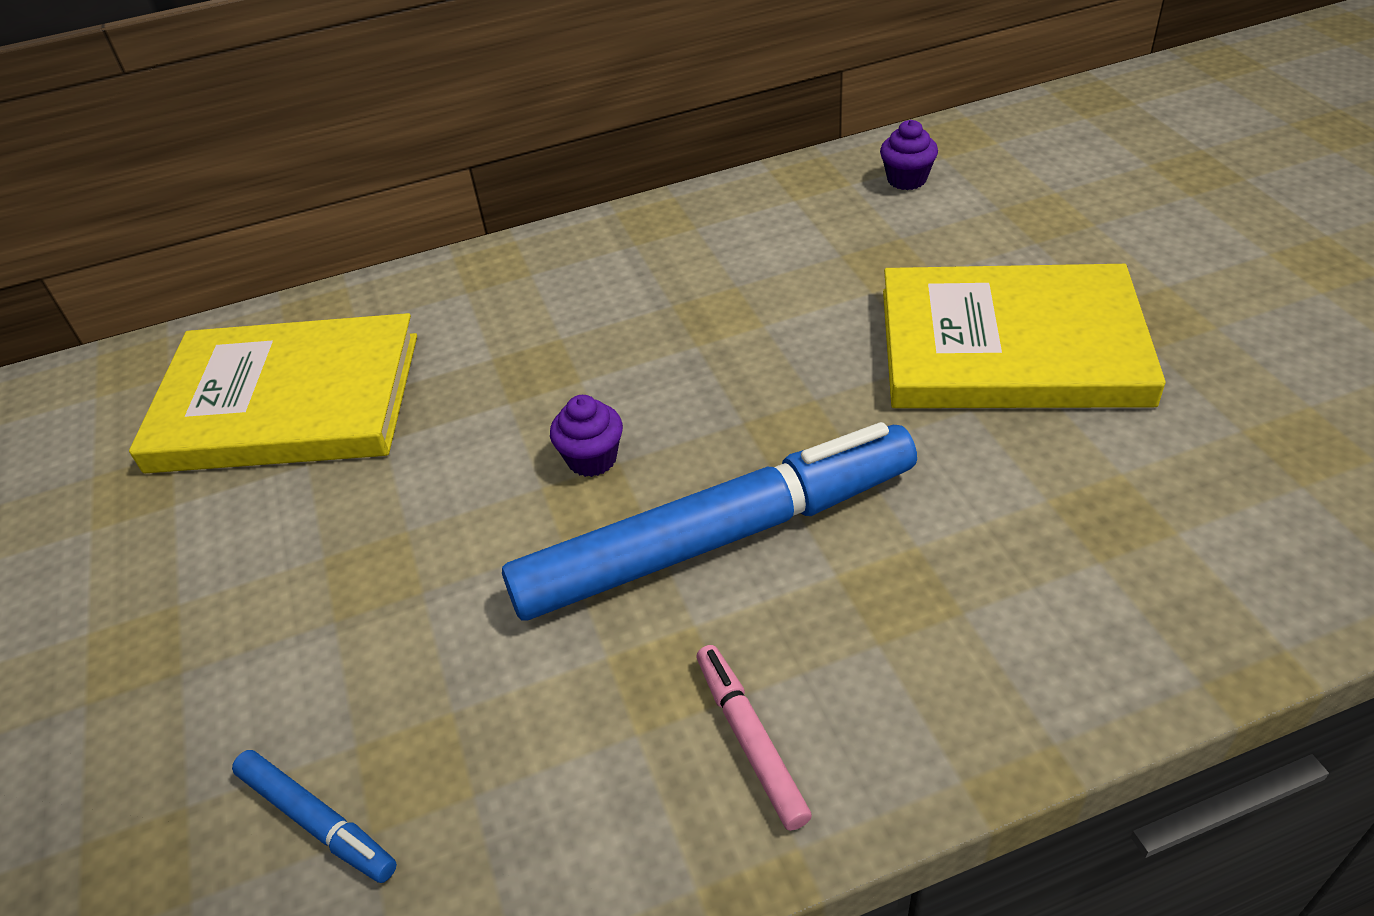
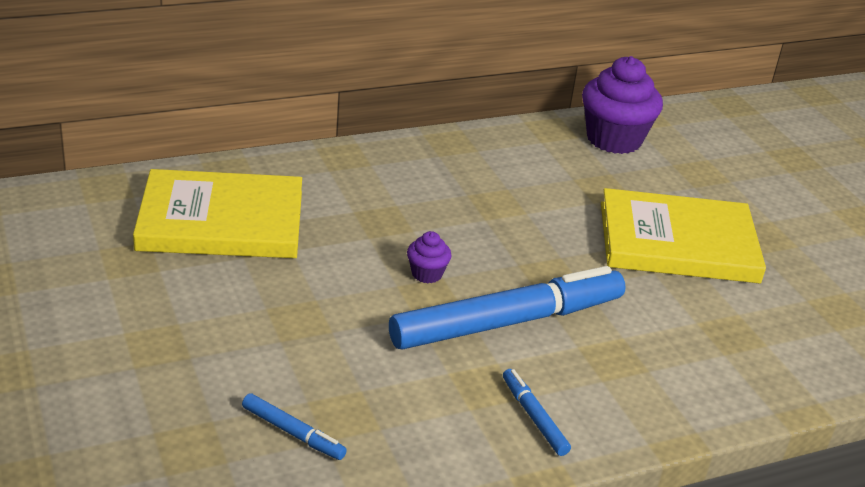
camera: 10 degrees left, 10 degrees down
pink marker [697,645,812,831] -> blue marker [503,369,571,456]
purple cupcake [880,120,938,190] -> purple cupcake [582,56,663,154], size x2.17

